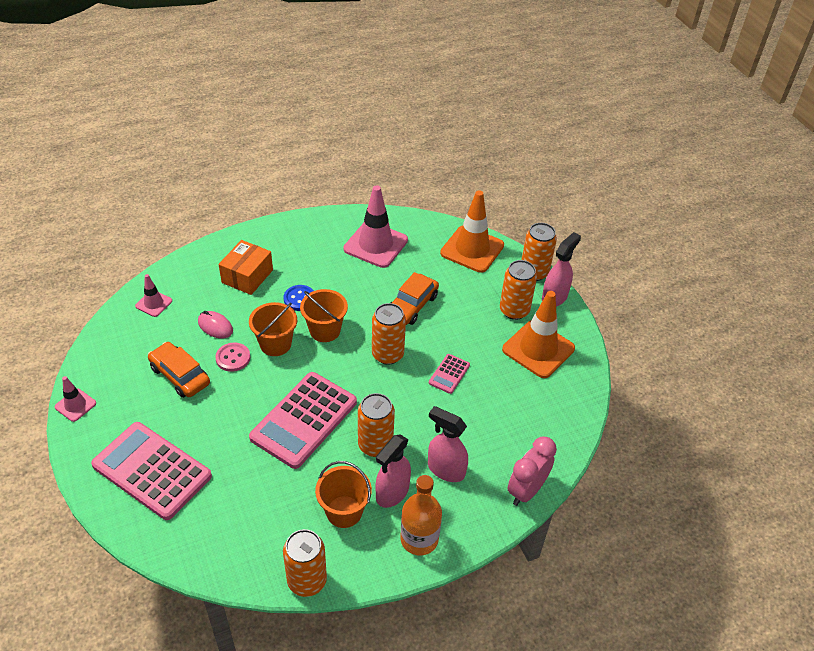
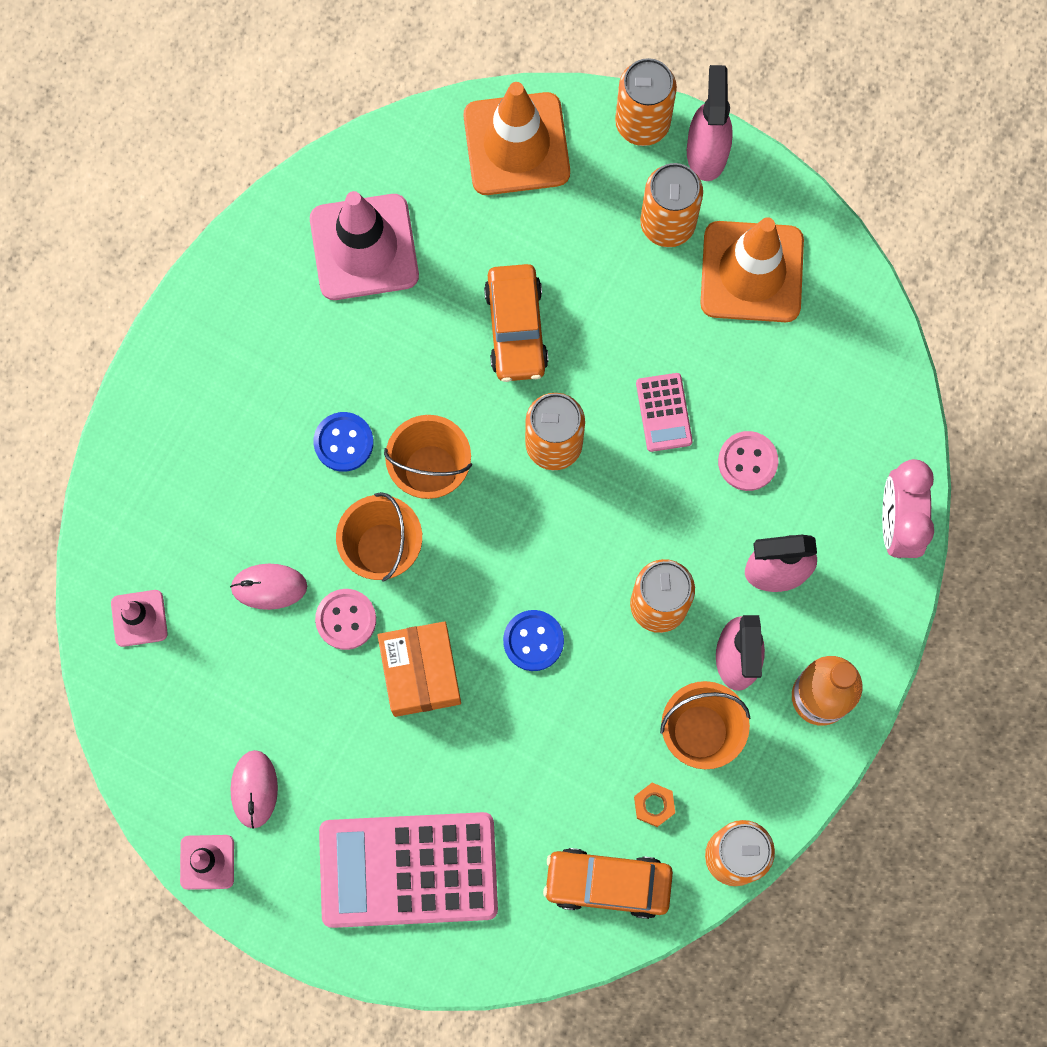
camera: 35 degrees left, 30 degrees up
orange car [148,342,210,398] -> orange car moved to [543,848,673,919]
orange box [219,240,273,295] -> orange box moved to [377,621,461,717]
pink calculator [249,372,357,469] -> blue button [503,610,564,671]
none -> pink mouse [230,750,278,829]
none -> orange nut [634,783,675,827]
none -> pink button [718,431,779,491]

